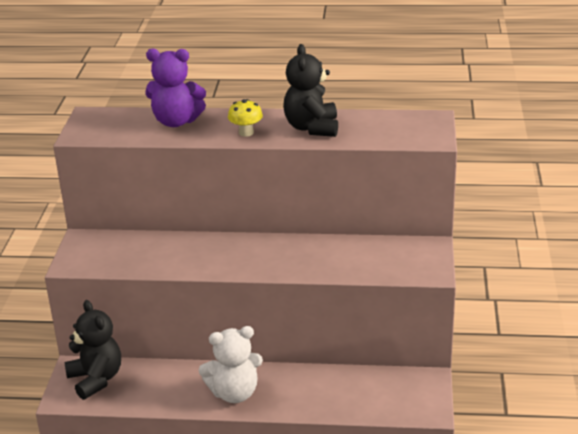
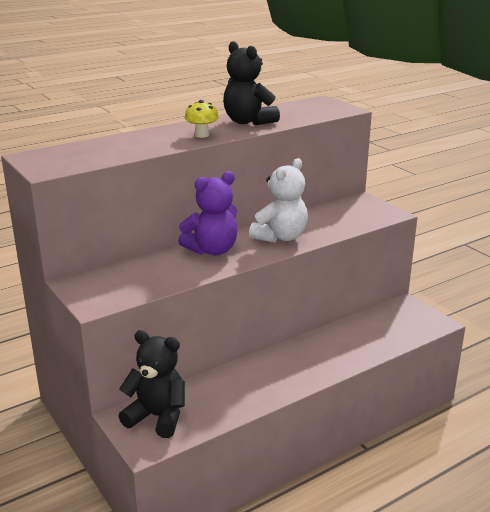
camera: 40 degrees left, 5 degrees down
purple teddy bear [145,48,206,127] -> purple teddy bear moved to [178,171,237,256]
white teddy bear [198,326,263,403] -> white teddy bear moved to [249,158,308,243]

